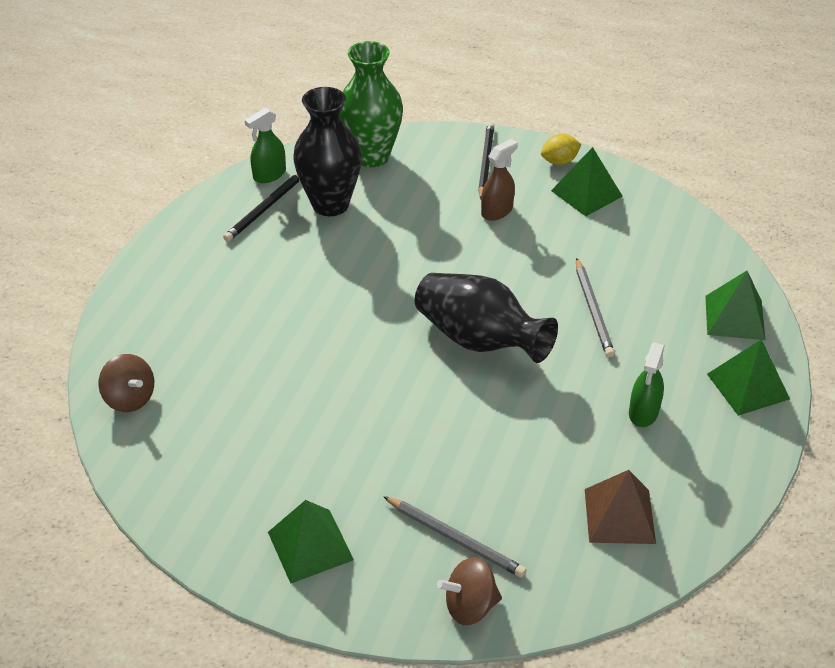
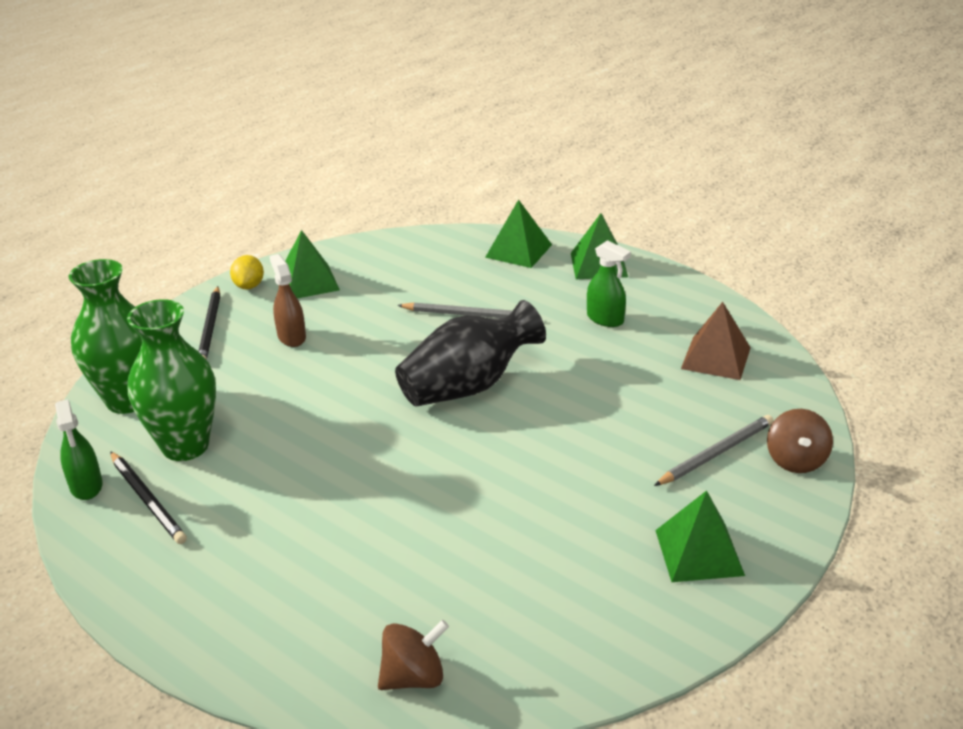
camera: 70 degrees left, 10 degrees down
black vase [293,87,362,216] -> green vase [127,299,216,461]
black pencil [478,122,494,199] -> black pencil turned 120 degrees counterclockwise [198,286,220,360]

